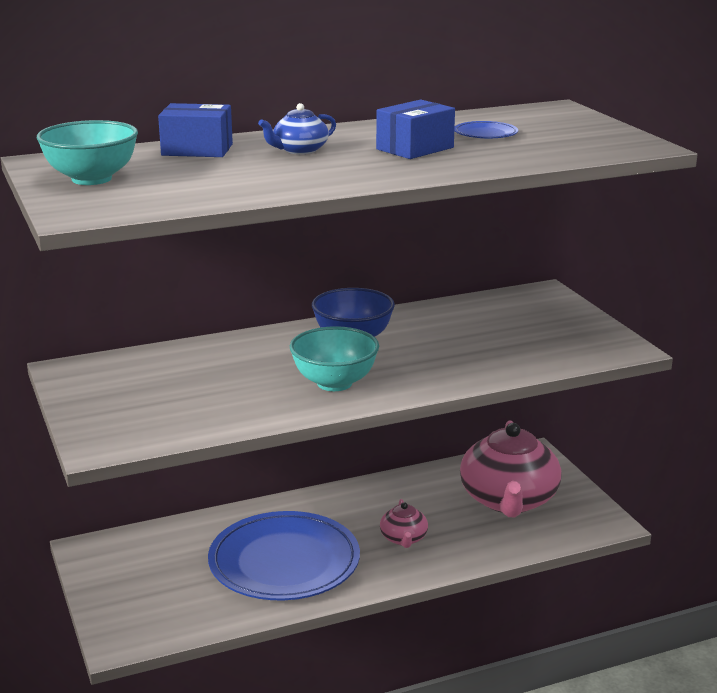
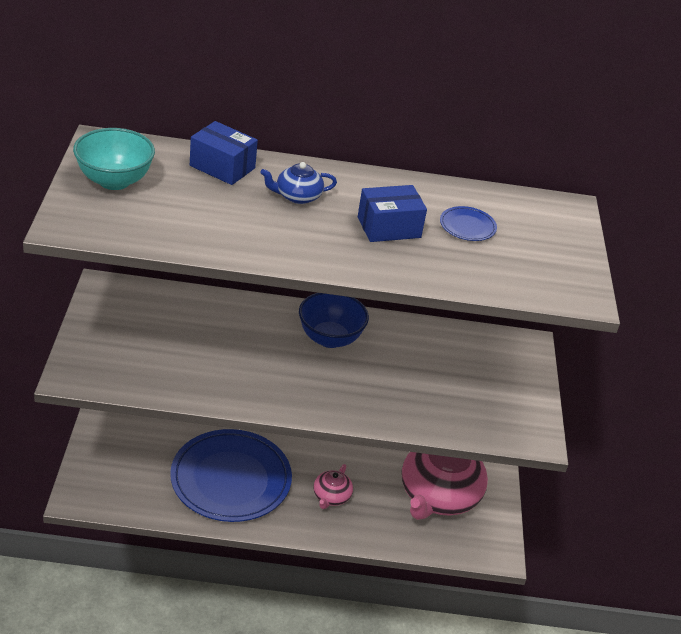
camera: 20 degrees right, 15 degrees up
turquoise bowl [290,326,379,391] -> none

